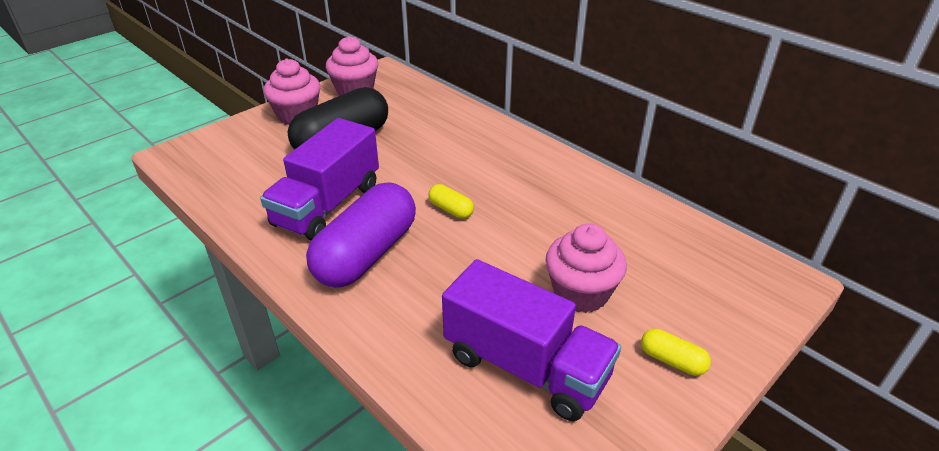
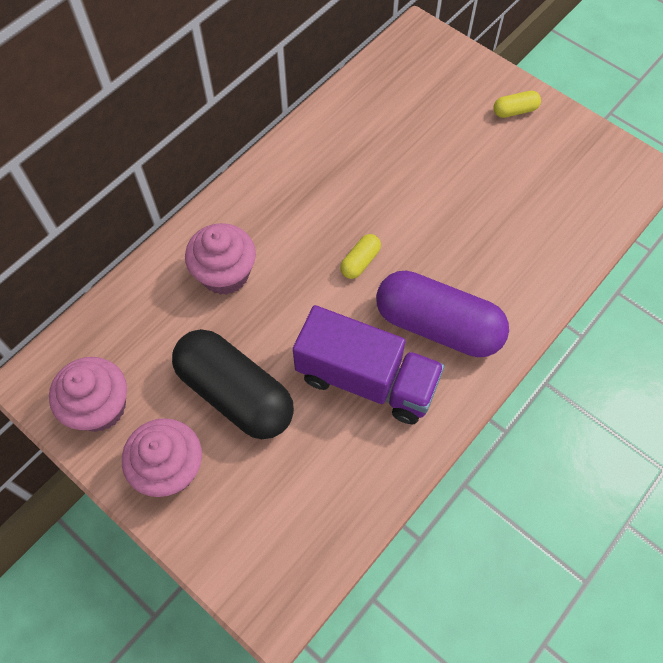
camera: 95 degrees left, 25 degrees up
purple truck [442,259,621,421] -> none
pink cupcake [546,223,627,313] -> pink cupcake moved to [185,223,256,295]
yellow capsule [641,329,711,376] -> yellow capsule turned 45 degrees clockwise [493,91,541,118]

